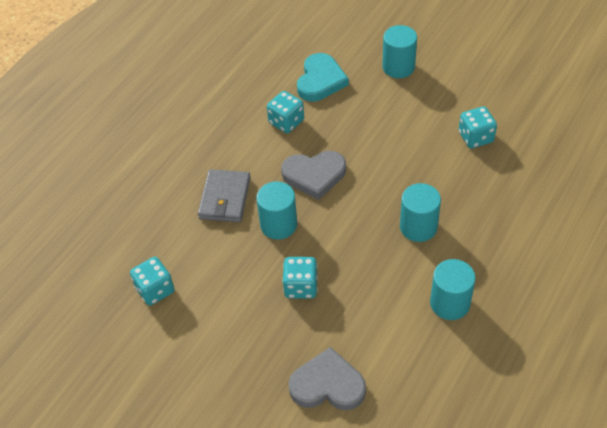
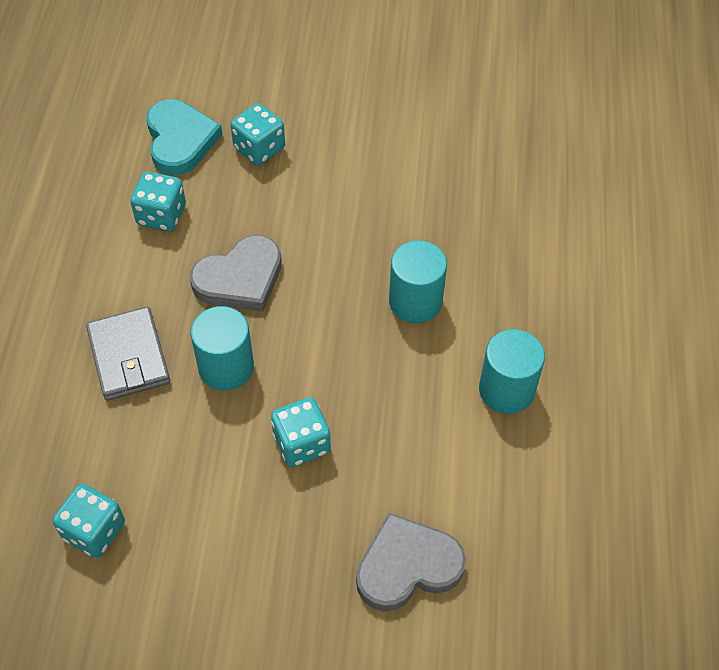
camera: 30 degrees left, 5 degrees up
turquoise cylinder [382,25,417,78] -> none
turquoise dice [459,106,497,148] -> turquoise dice moved to [231,103,285,165]

